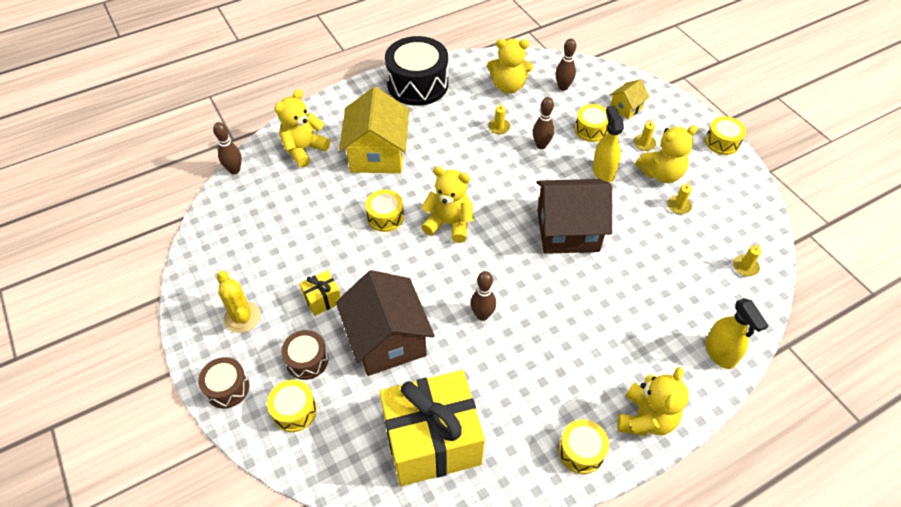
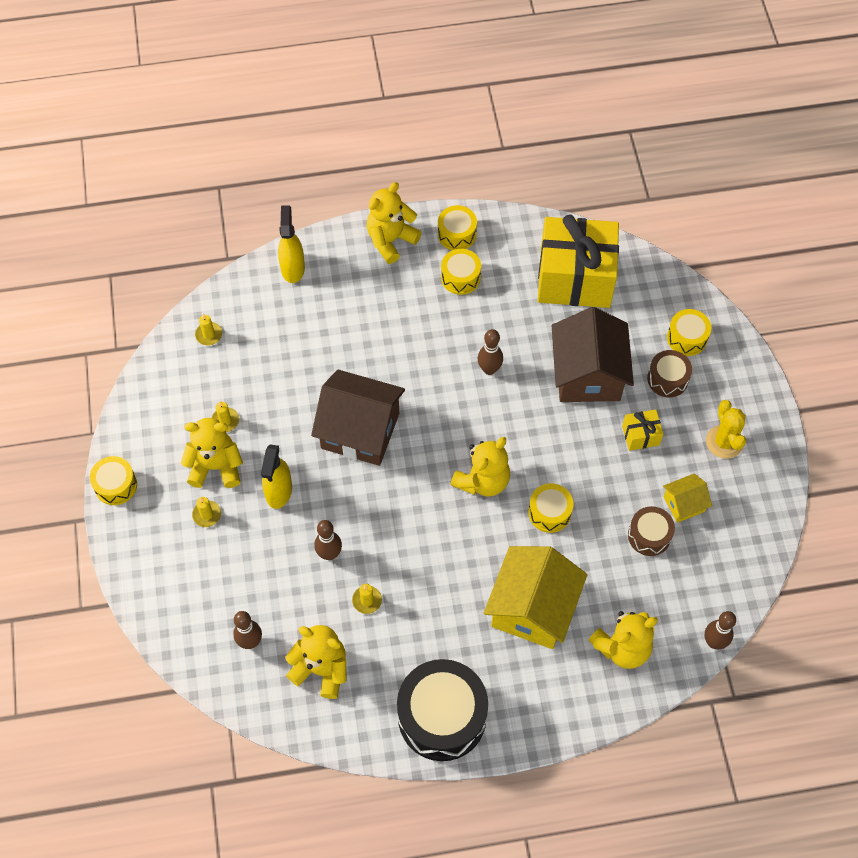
camera: 160 degrees left, 10 degrees up
brown drum [198,357,250,409] -> brown drum moved to [628,506,675,556]
yellow teddy bear [421,167,474,243] -> yellow teddy bear turned 90 degrees counterclockwise [451,437,510,497]
yellow drum [575,104,608,142] -> yellow drum moved to [441,249,481,295]
yellow house [610,79,650,119] -> yellow house moved to [663,473,712,523]

